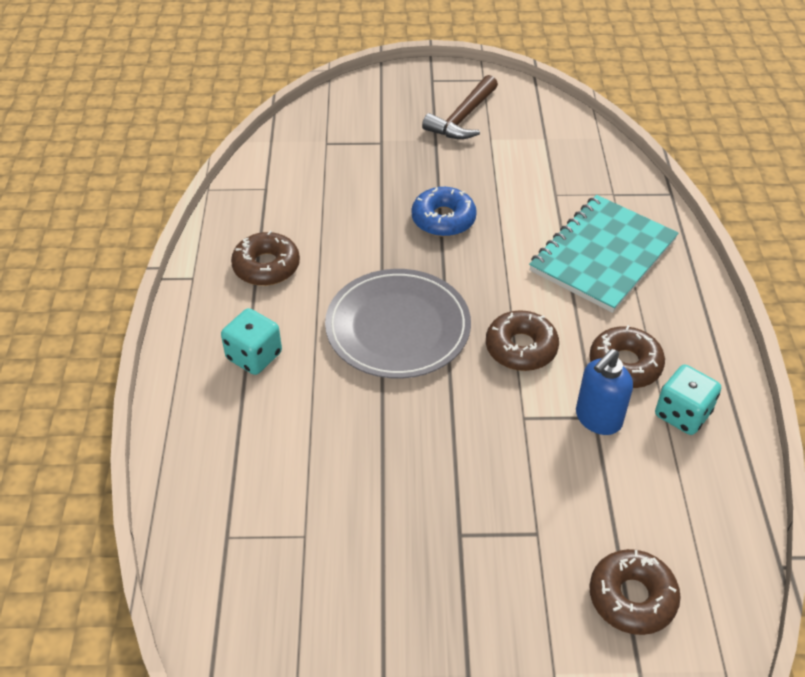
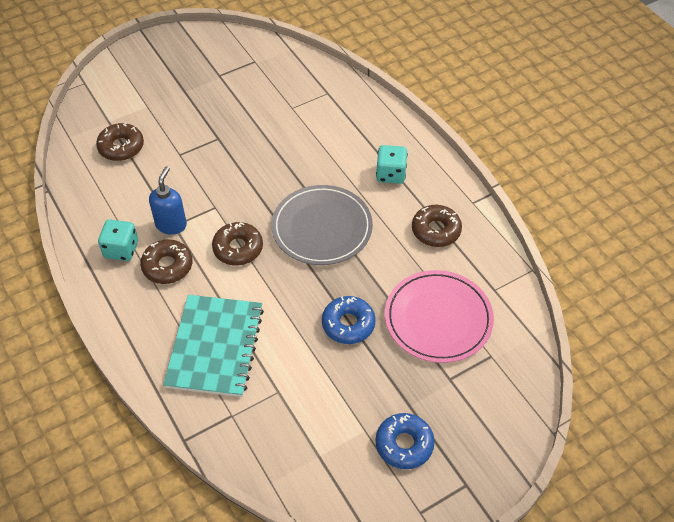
camera: 150 degrees right, 5 degrees up
brown hammer [422,75,498,139] -> blue donut [375,413,435,469]
none -> pink plate [385,270,494,363]

